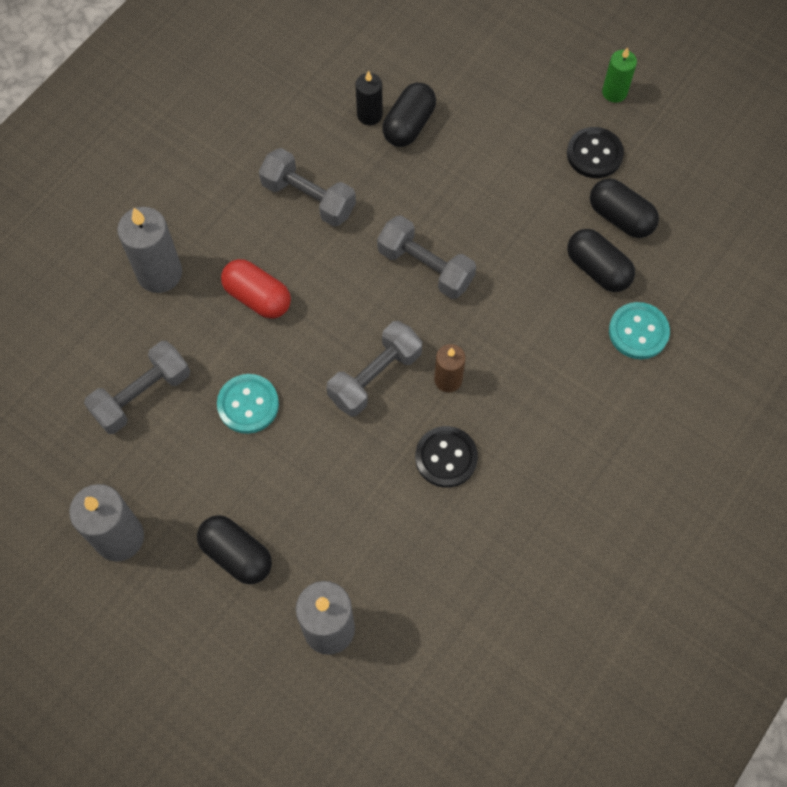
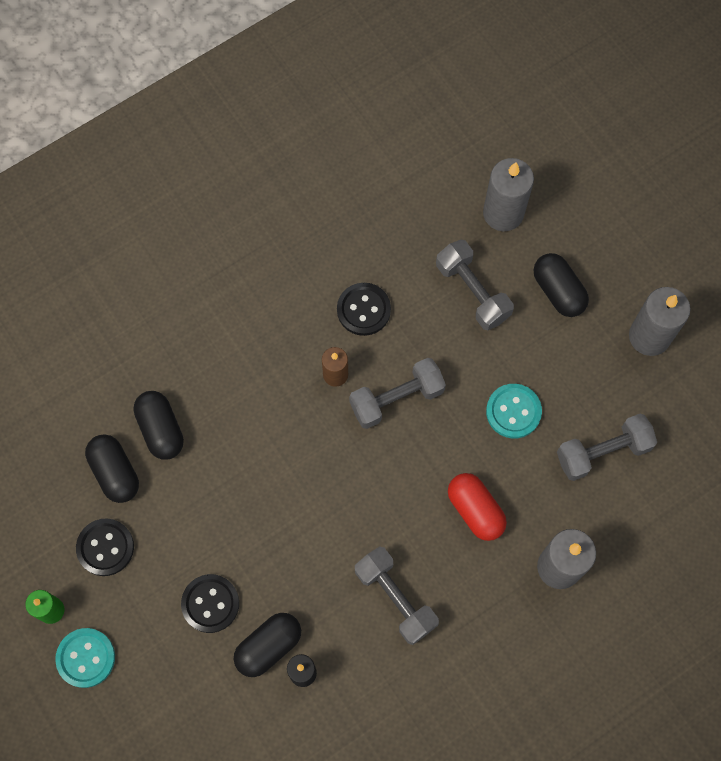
camera: 160 degrees left, 5 degrees up
grey dumbbell [377,215,476,299] -> grey dumbbell moved to [436,240,514,330]
turquoise button [609,302,670,359] -> turquoise button moved to [55,628,115,688]
none -> black button [181,574,239,633]

